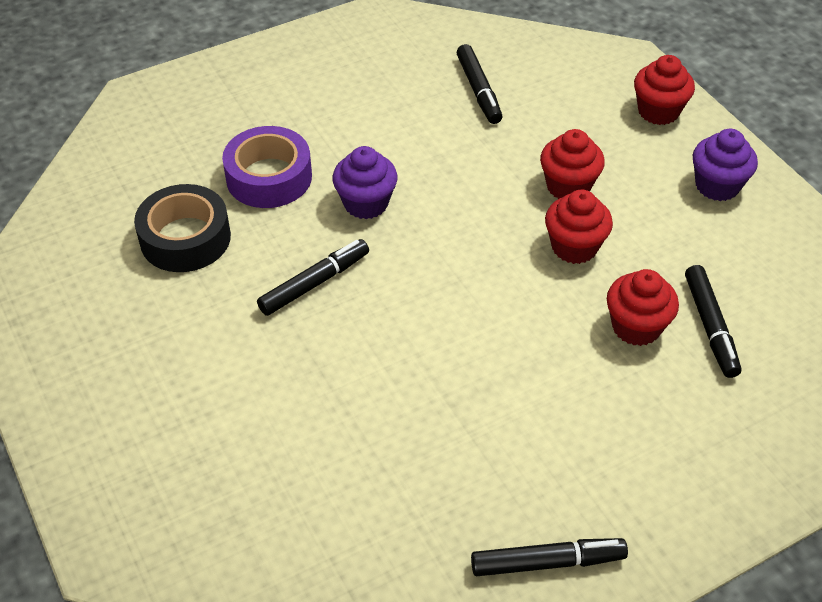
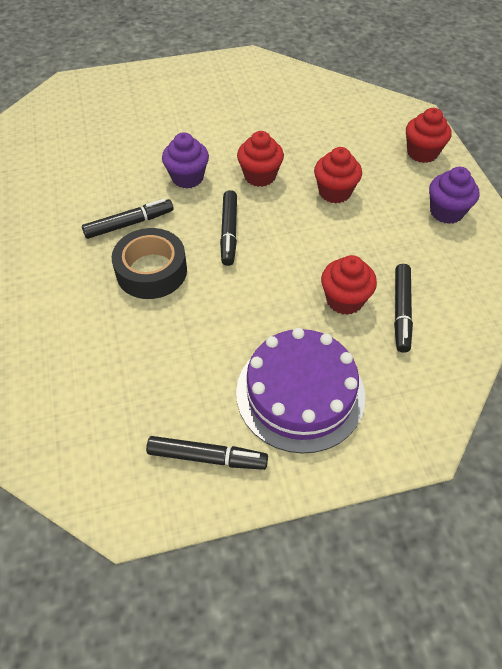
camera: 15 degrees right, 5 degrees up
black tape [134,184,231,272] -> black tape moved to [112,228,187,299]
purple tape [222,126,312,208] -> none
black marker [457,44,502,124] -> black marker moved to [220,190,237,266]
red cupcake [545,190,613,264] -> red cupcake moved to [237,131,284,187]
none -> purple cake [236,328,365,454]

